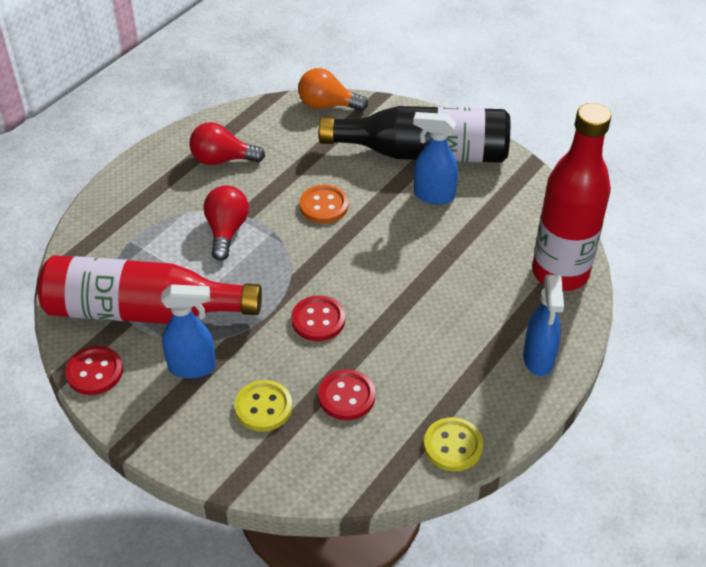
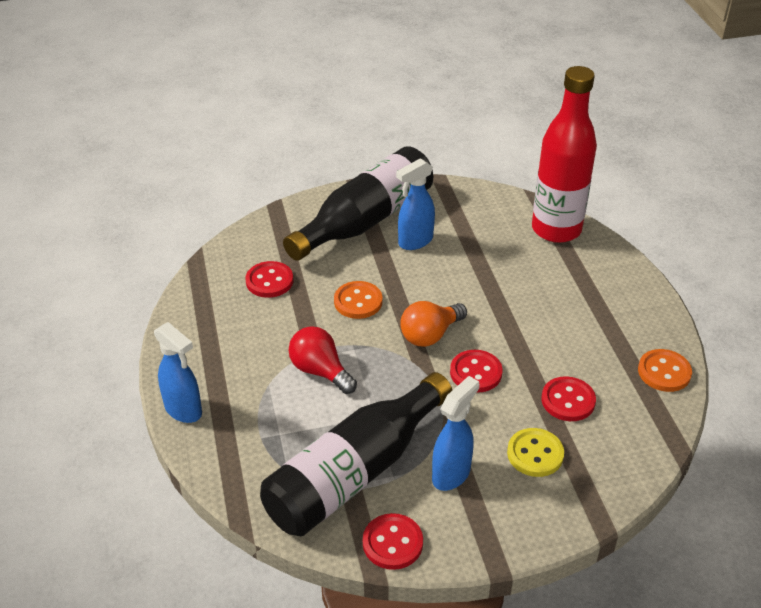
camera: 50 degrees left, 5 degrees down
red bottle [38,255,262,324] -> black bottle [260,372,452,536]
red light bulb [189,122,265,165] -> none
orange light bulb [298,68,368,111] -> orange light bulb moved to [400,301,467,347]
yellow button [424,417,483,472] -> orange button [638,349,692,392]
blue spray bottle [523,274,564,376] -> blue spray bottle moved to [154,322,202,423]
none -> red button [245,261,293,298]

